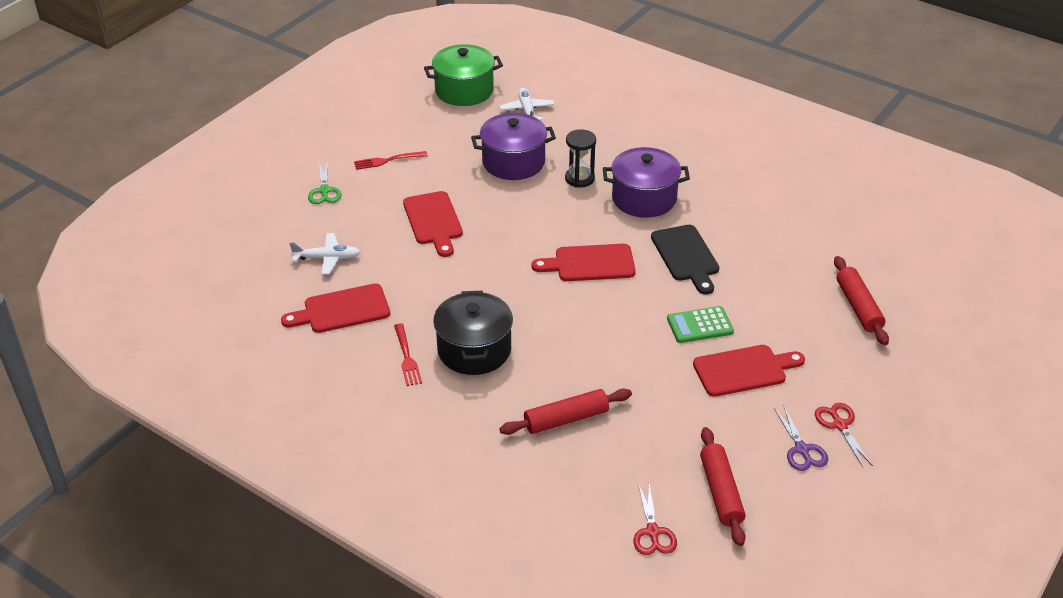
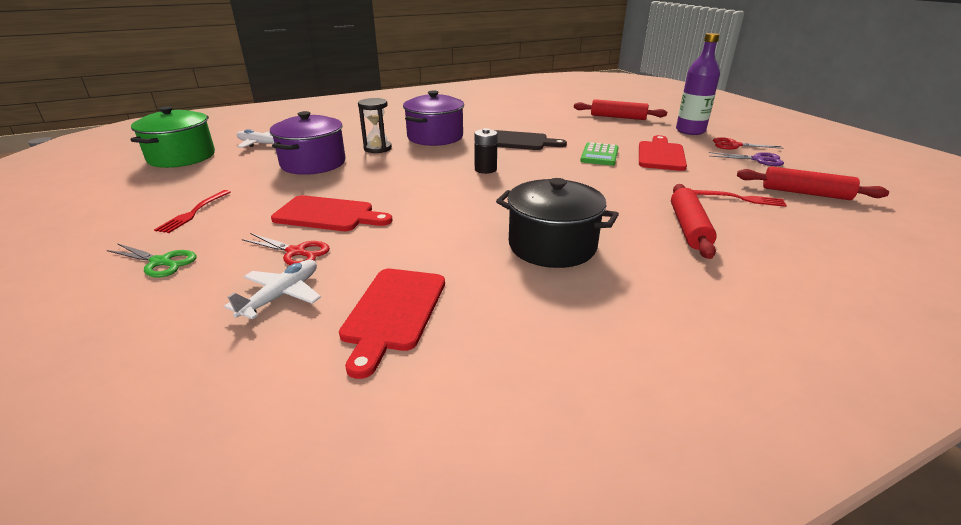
camera: 60 degrees left, 10 degrees down
red fork [394,323,422,386] -> red fork moved to [693,190,787,207]
red cutting board [532,244,636,281] -> black battery [474,128,498,174]
red scissors [634,483,677,555] -> red scissors moved to [242,233,330,265]
none -> purple bottle [676,33,720,135]

